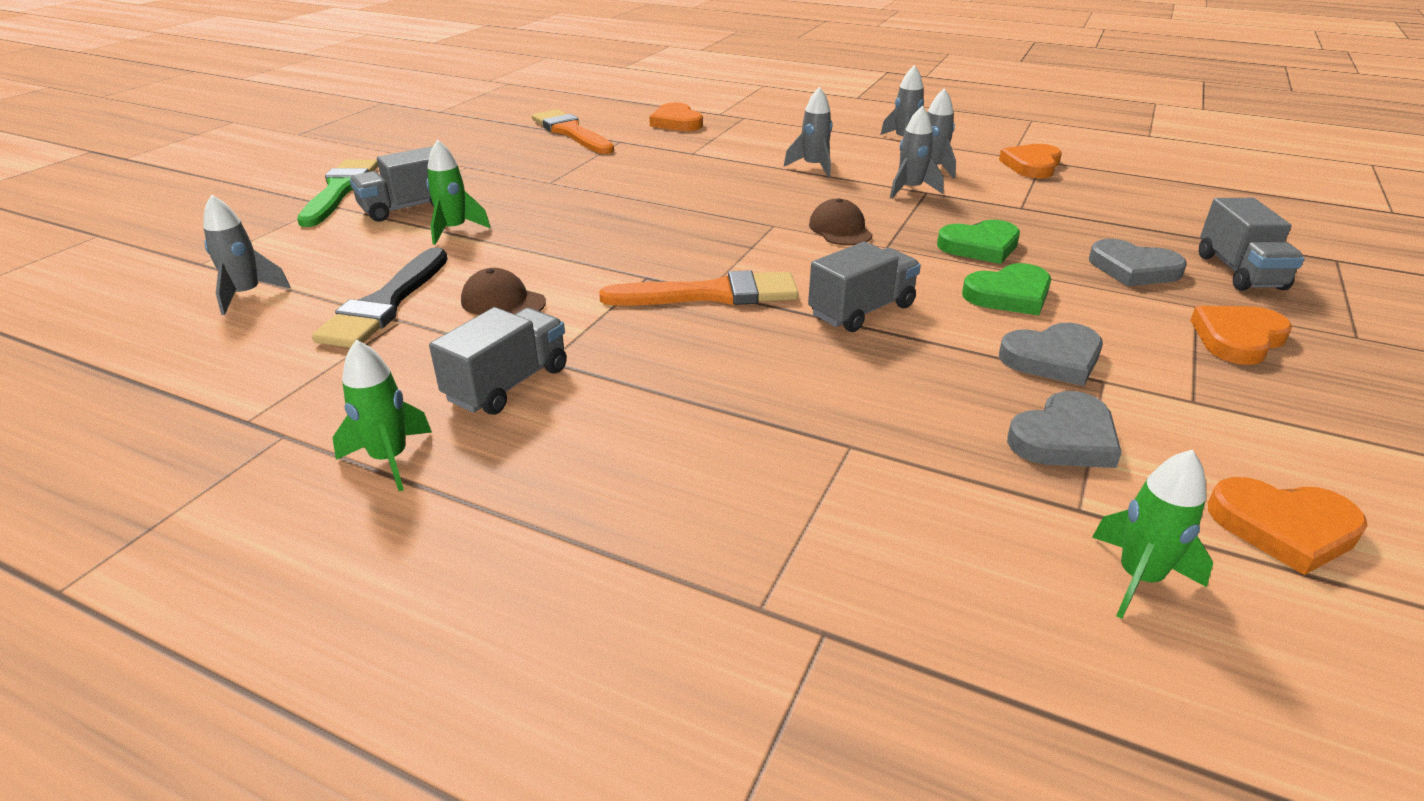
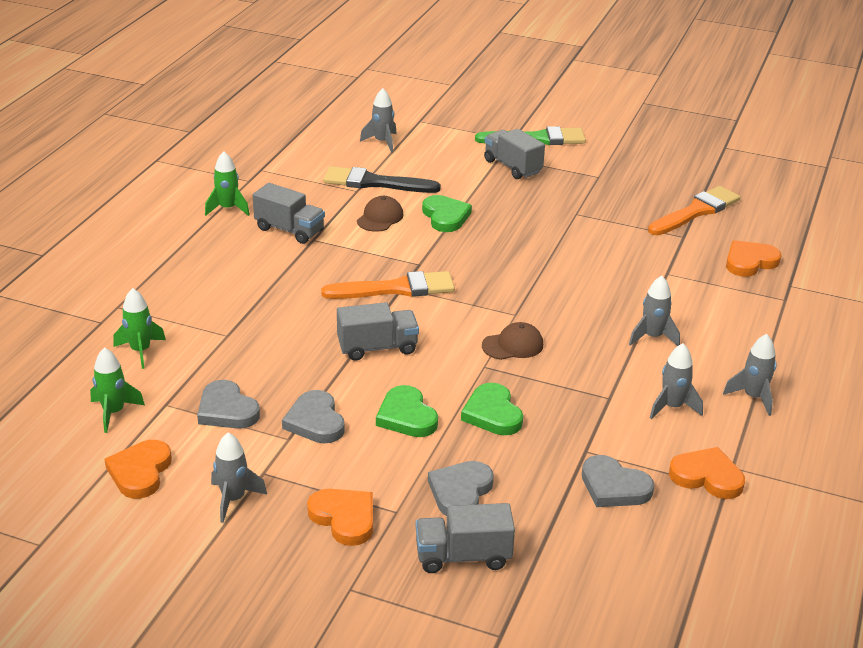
camera: 85 degrees right, 0 degrees up
green rocket [426,139,491,245] -> green rocket moved to [113,288,166,369]
orange brush [599,270,799,306] -> orange brush turned 90 degrees counterclockwise [321,271,455,299]
grey truck [808,242,921,332] -> grey truck turned 60 degrees counterclockwise [337,302,419,361]
grey rocket [890,106,944,199] -> grey rocket moved to [211,432,267,523]
none -> green heart [422,195,472,232]
none -> grey heart [582,455,654,507]

